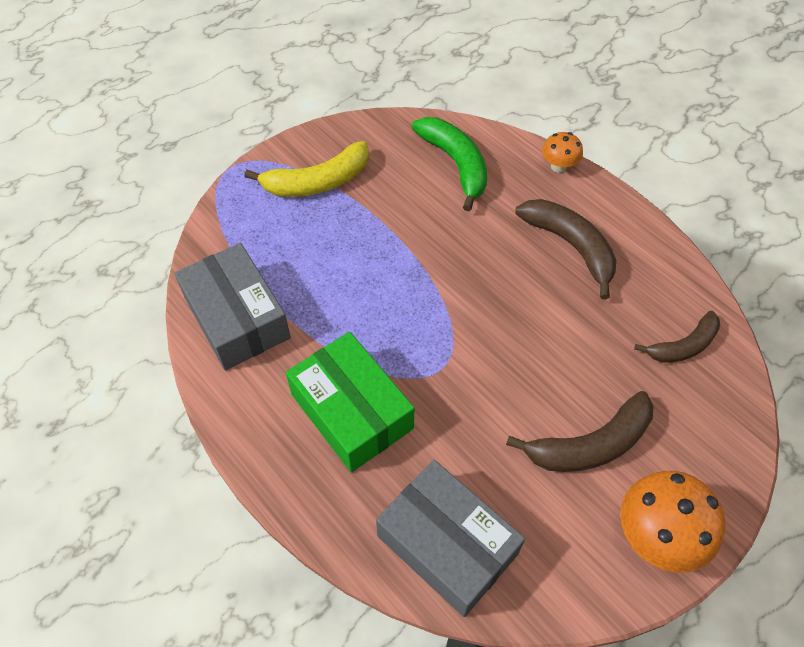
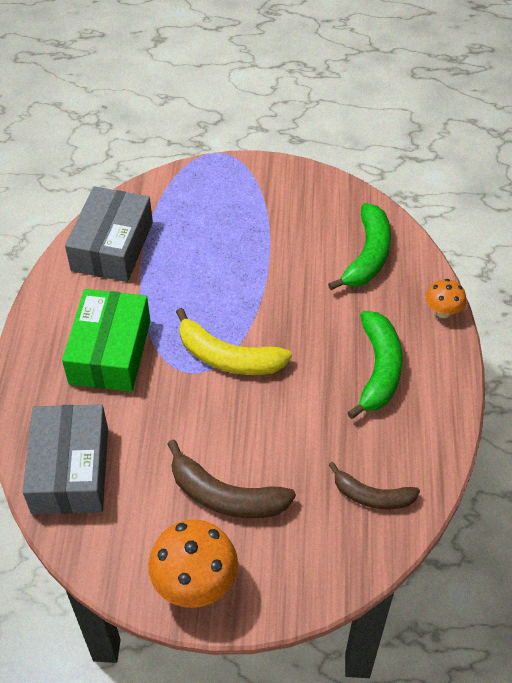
camera: 45 degrees right, 5 degrees down
yellow banana [244,141,369,197] -> yellow banana moved to [176,308,292,375]
brown banana [515,199,616,300] -> green banana [347,311,403,419]

